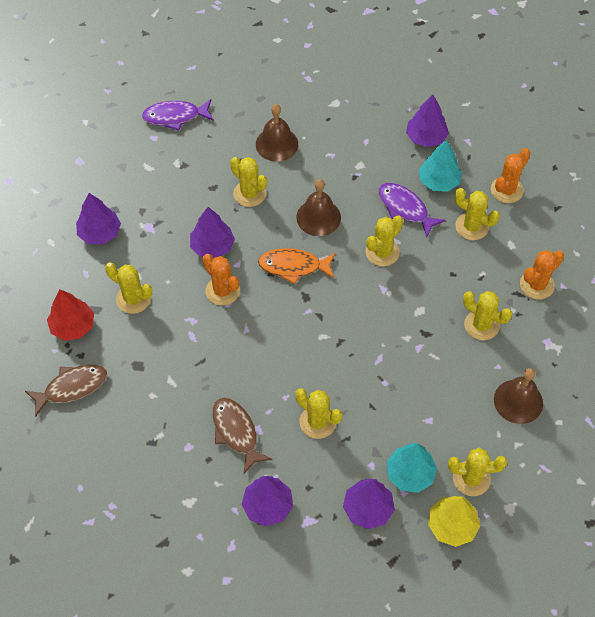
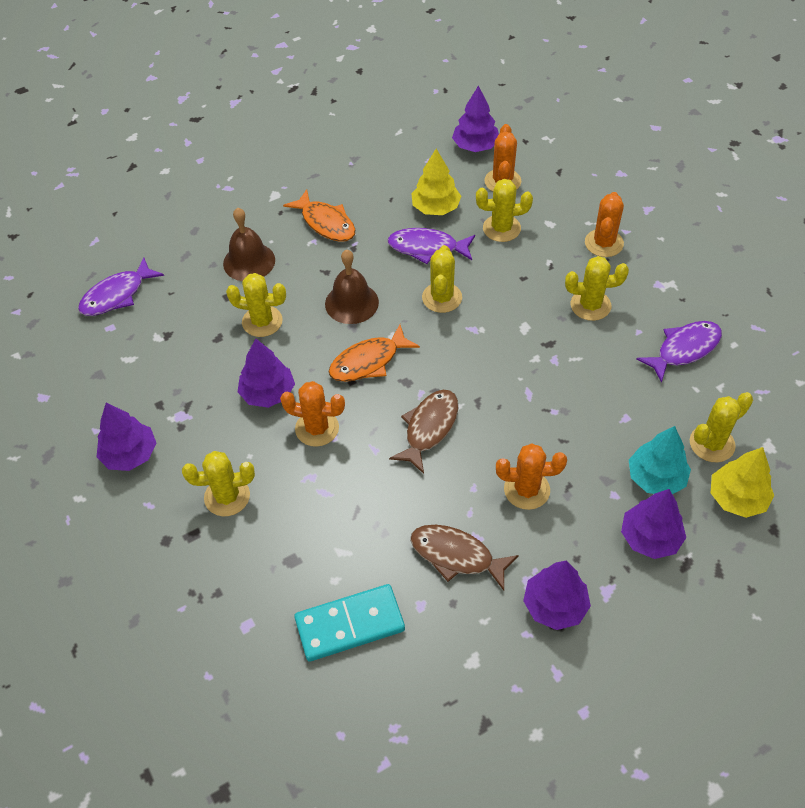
camera: 35 degrees left, 5 degrees down
brown fish [25,365,107,417] -> brown fish moved to [389,390,458,474]
red tree [47,289,94,341] -> none
yellow cactus [295,388,342,439] -> orange cactus [496,443,567,510]
purple tree [406,95,449,147] -> purple tree moved to [452,86,499,152]
turquoise tree [418,139,462,192] -> yellow tree [411,149,461,215]
brown bell [494,368,543,424] -> purple fish [636,321,722,383]
none -> orange fish [283,189,355,242]
none -> turquoise domino [294,584,405,662]

